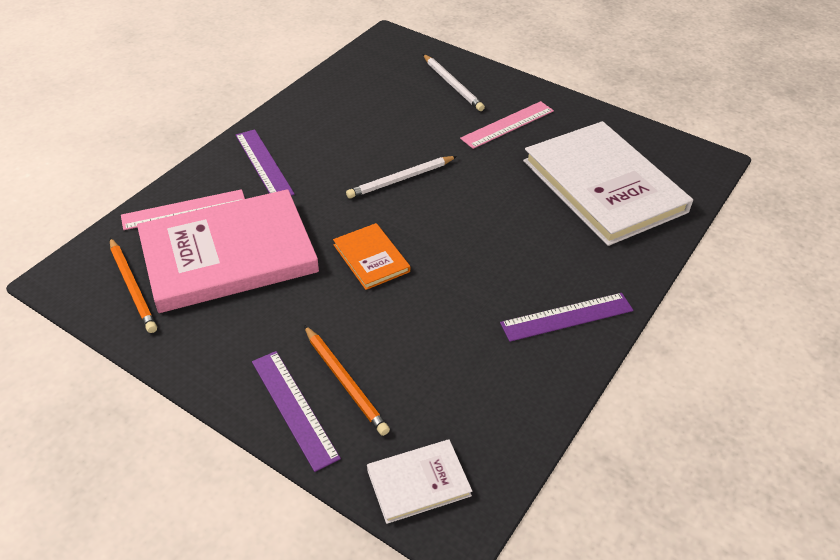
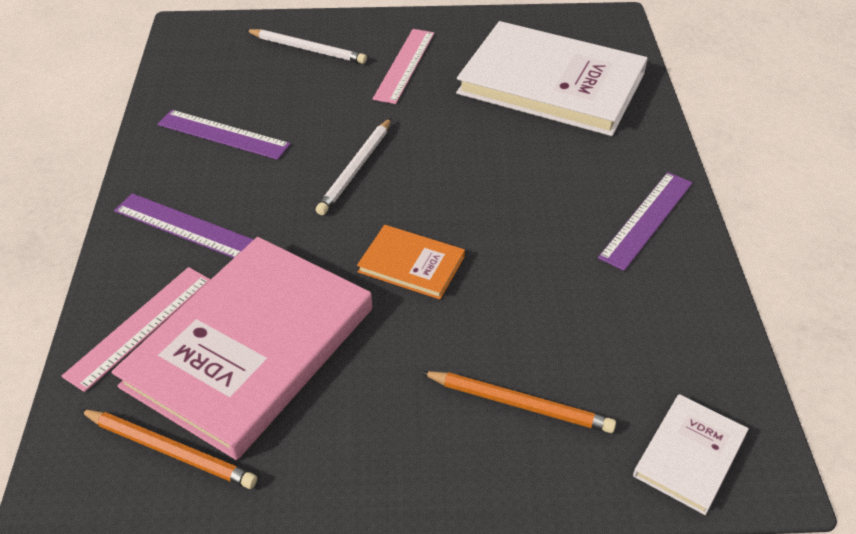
camera: 35 degrees left, 0 degrees up
purple ruler [252,351,341,472] -> purple ruler moved to [158,110,291,160]

